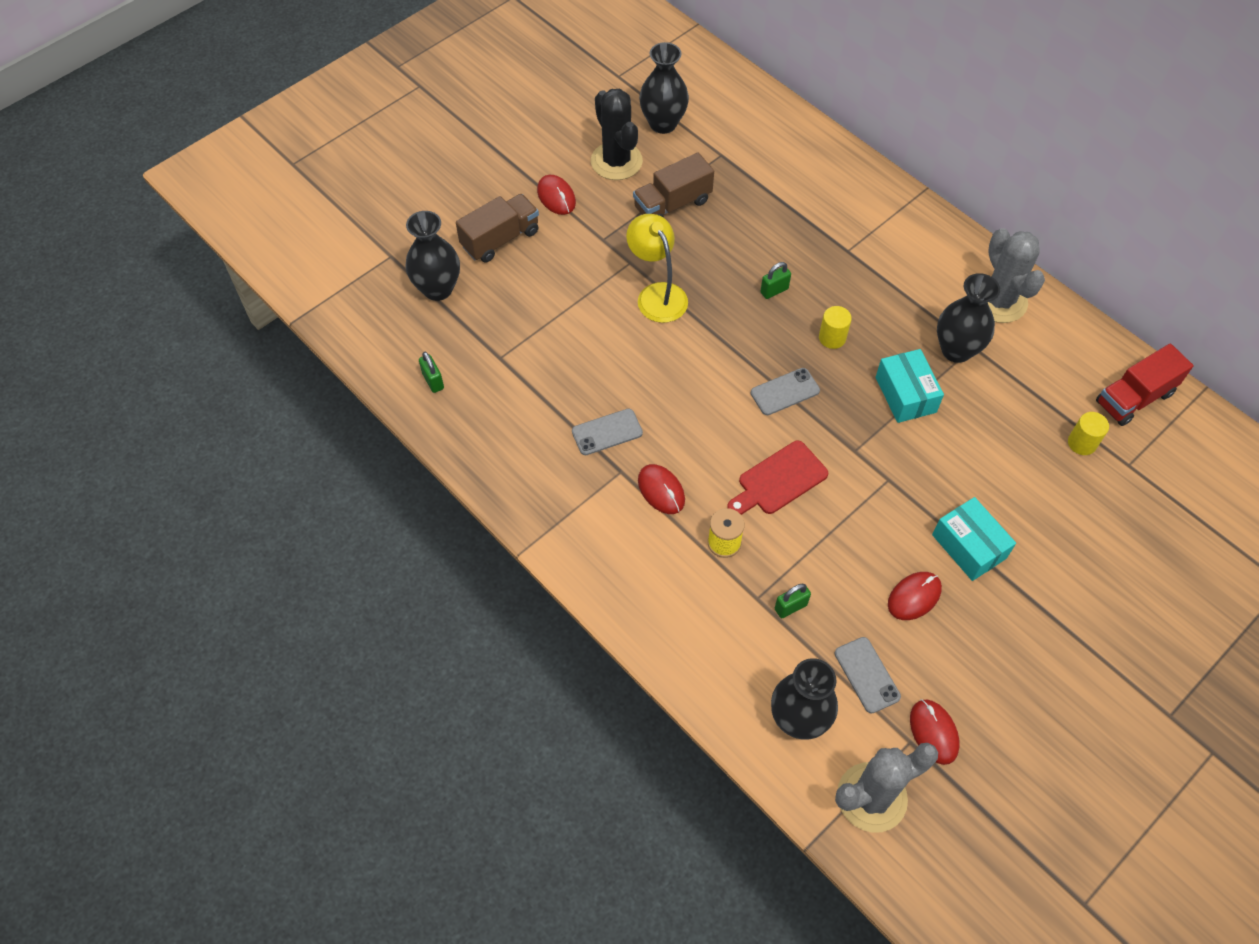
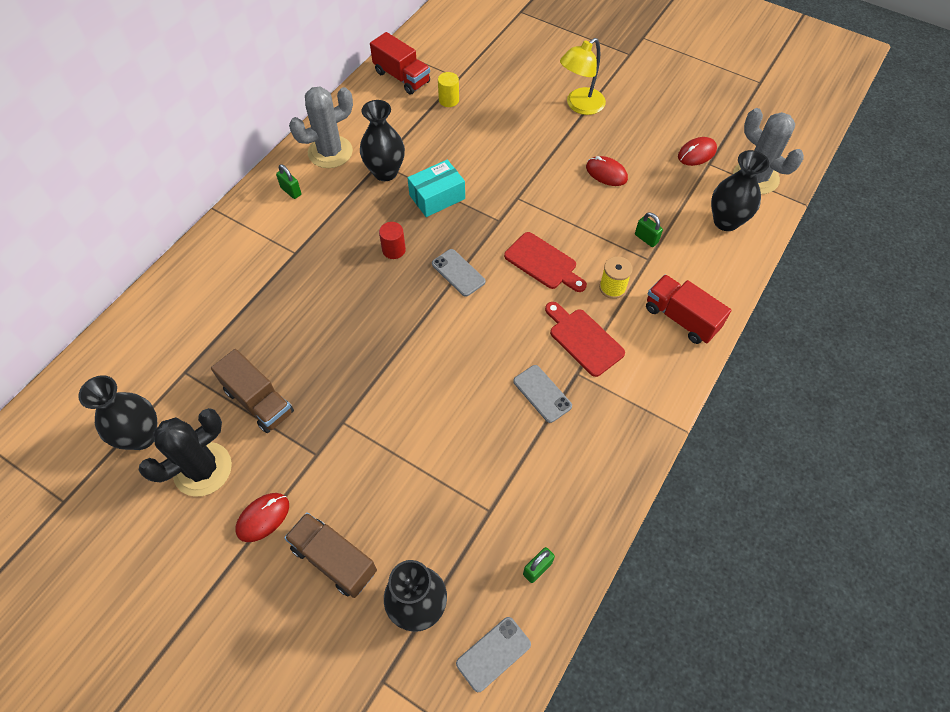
camera: 105 degrees left, 0 degrees up
yellow lamp [626,214,688,323] -> yellow lamp moved to [560,38,606,115]
red mouse [638,464,685,514] -> red cutting board [545,302,625,377]
green padlock [760,262,791,299] -> green padlock moved to [276,164,301,199]
yellow cylinder [819,306,852,349] -> red cylinder [379,222,406,259]
grey phone [835,637,901,713] -> grey phone moved to [456,617,531,692]
turquoise box [932,497,1016,581] -> none
none -> red truck [646,275,732,344]

